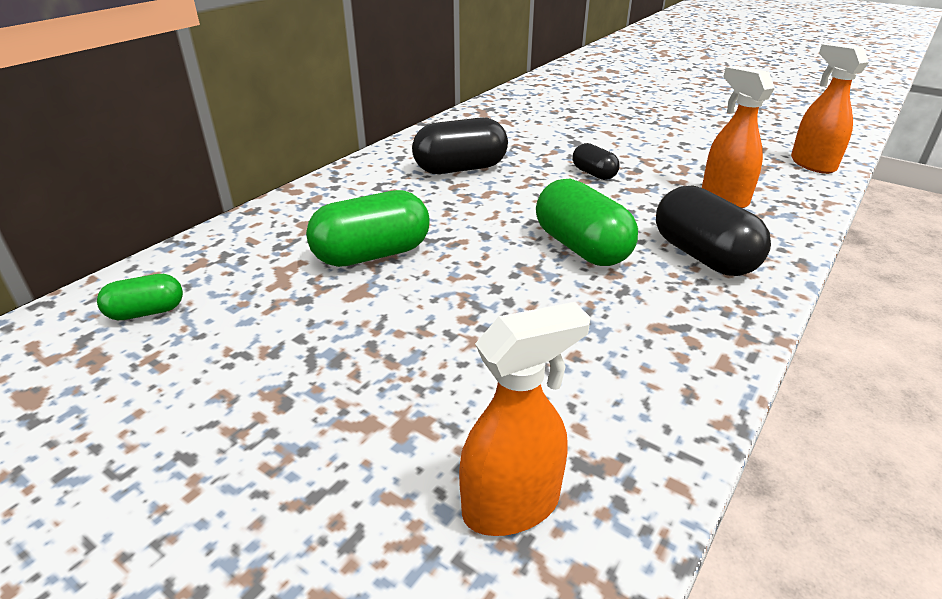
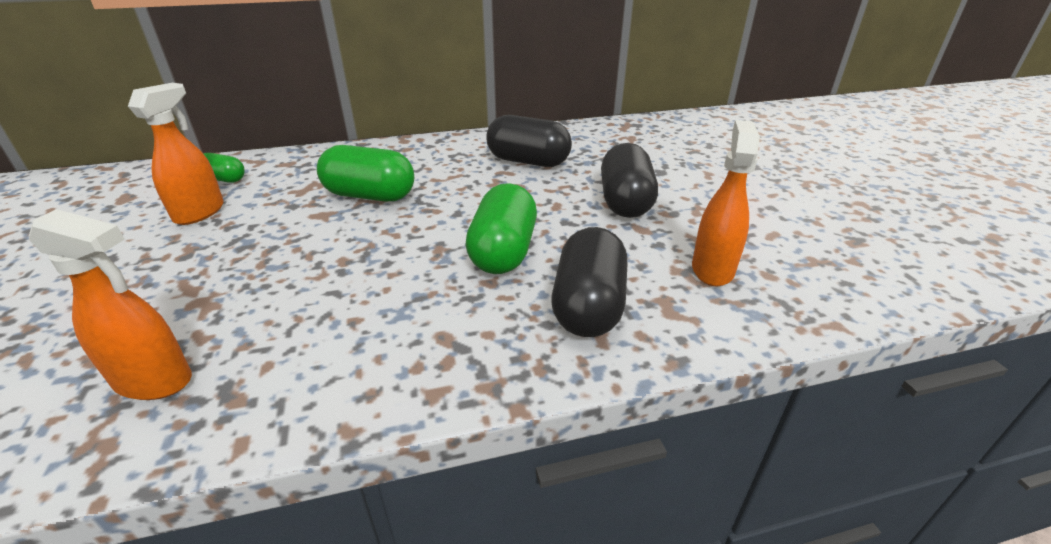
camera: 40 degrees right, 0 degrees up
black capsule [573,143,620,180] -> black capsule [601,143,658,218], size x1.82
orange spray bottle [791,43,869,174] -> orange spray bottle moved to [128,83,224,225]

